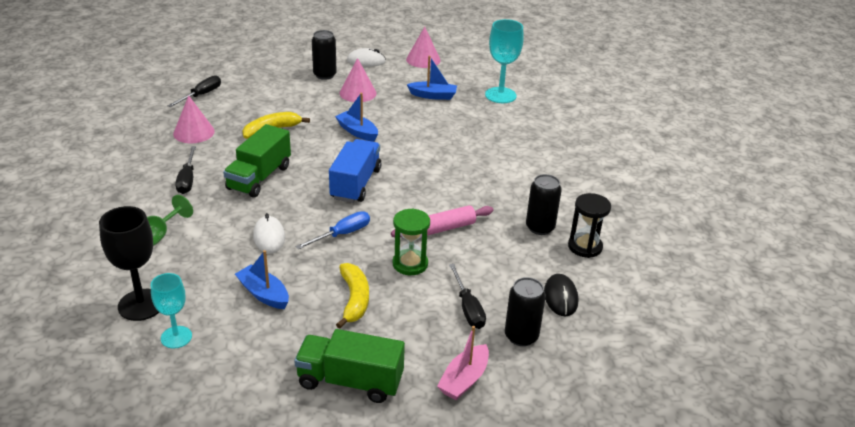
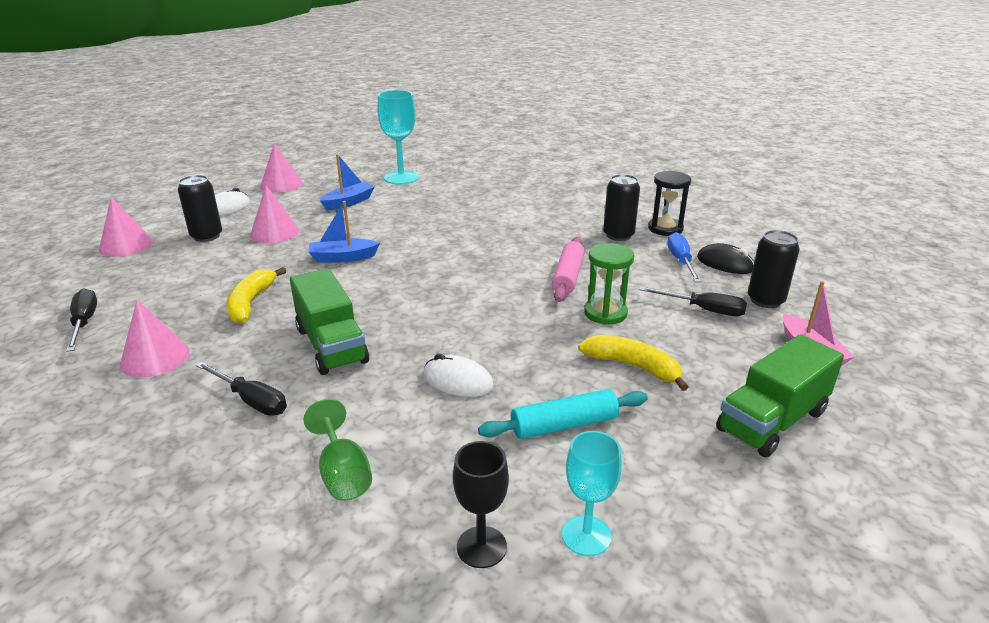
camera: 50 degrees left, 5 degrees down
black goblet [99,206,159,321] -> black goblet [453,441,509,568], size x0.65
blue boat [235,250,289,309] -> turquoise rolling pin [478,389,648,439]
blue screwdriver [295,211,370,249] -> blue screwdriver moved to [667,232,701,282]
blue truck [329,139,381,203] -> none
none -> pink cone [99,197,153,257]

